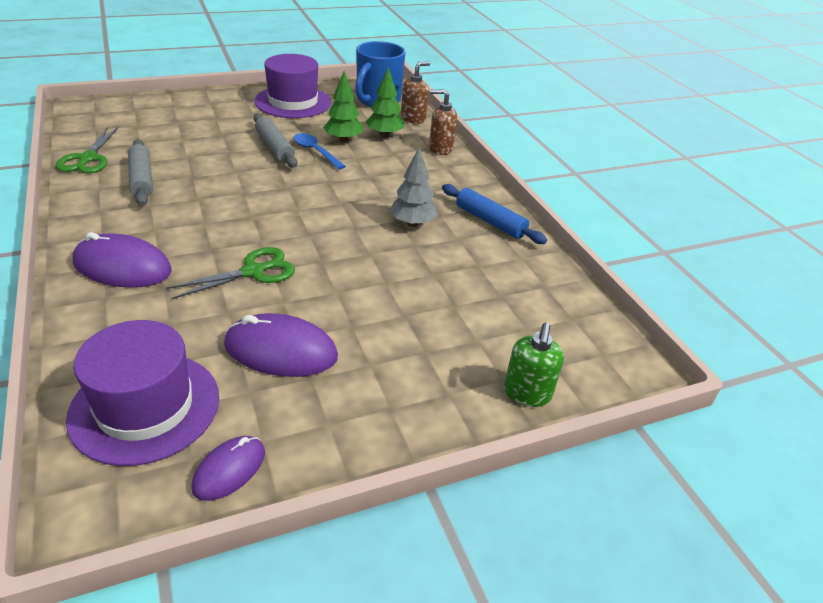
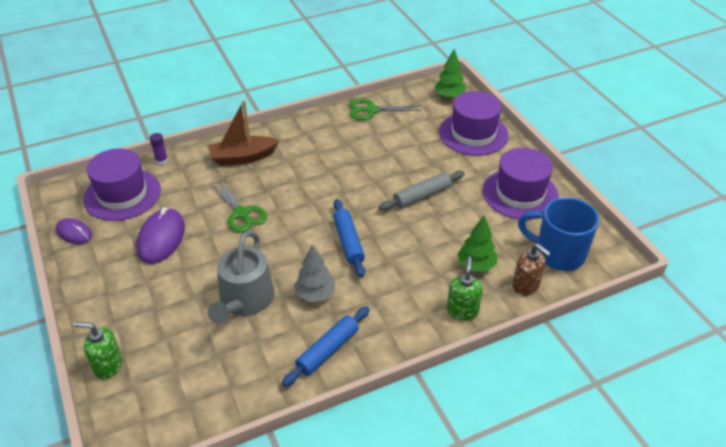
camera: 90 degrees right, 5 degrees up
purple mouse [73,232,172,288] -> brown boat [209,100,279,166]
grey rolling pin [128,139,153,206] -> none
blue spoon [293,133,346,170] -> none
green tree [324,71,363,142] -> green tree moved to [434,49,466,99]
brown soap dispenser [429,89,457,155] -> green soap dispenser [447,257,483,321]
none -> purple glue stick [150,133,168,165]
none -> grey watering can [208,231,275,324]
none -> blue rolling pin [333,199,365,277]
none -> purple hat [439,91,509,156]

